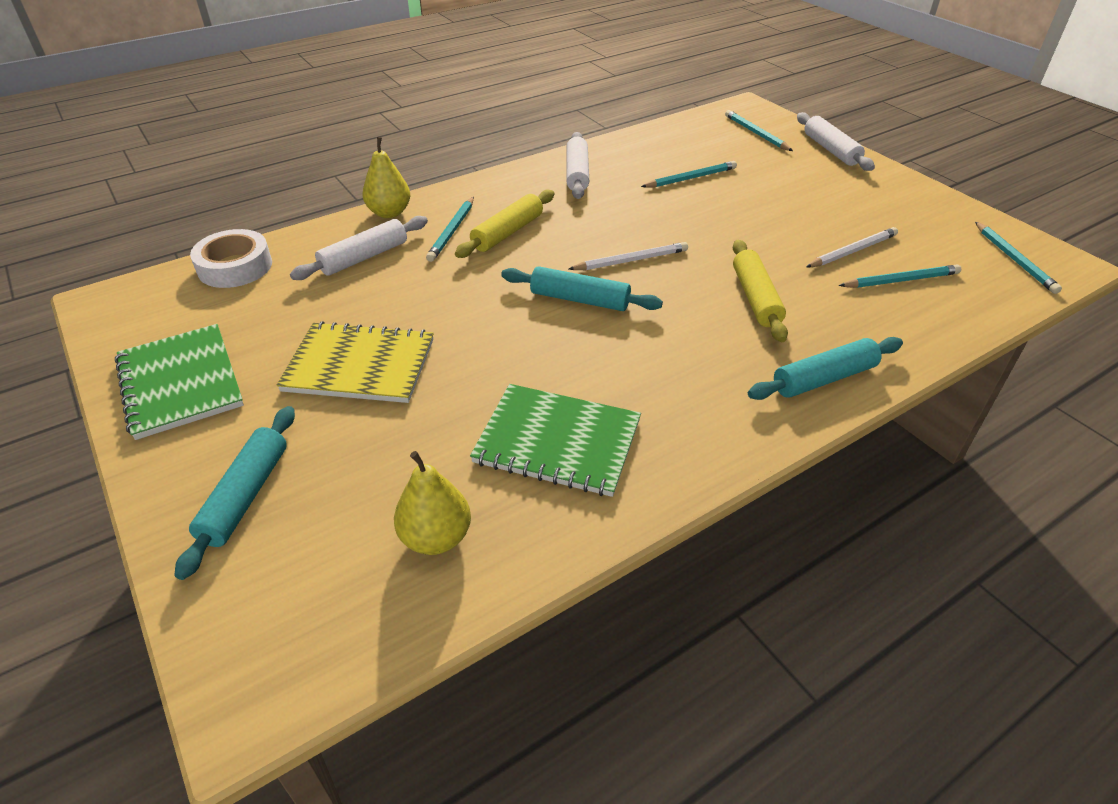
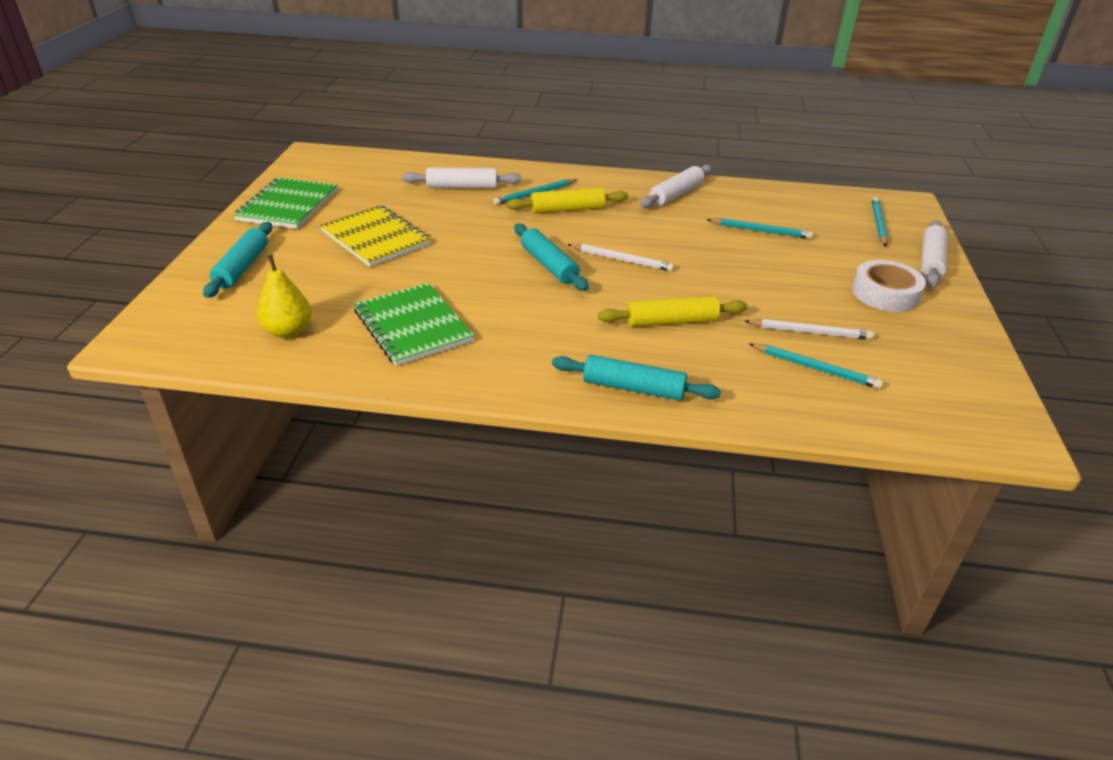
camera: 40 degrees right, 5 degrees down
turquoise rolling pin [174,406,295,580] -> turquoise rolling pin turned 45 degrees counterclockwise [203,222,272,298]
white tape [190,229,272,288] -> white tape moved to [852,260,926,312]
yellow pear [363,137,410,218] -> none
yellow rolling pin [733,240,788,342] -> yellow rolling pin turned 45 degrees clockwise [598,296,747,327]
turquoise pencil [975,222,1062,294] -> none

